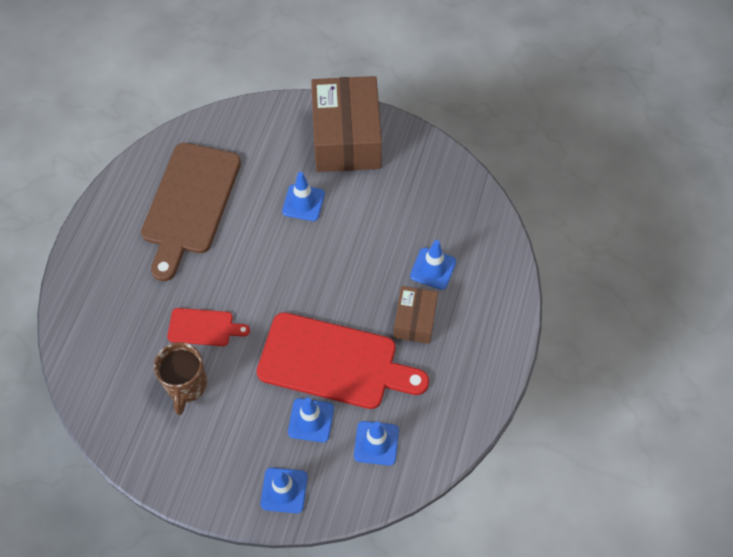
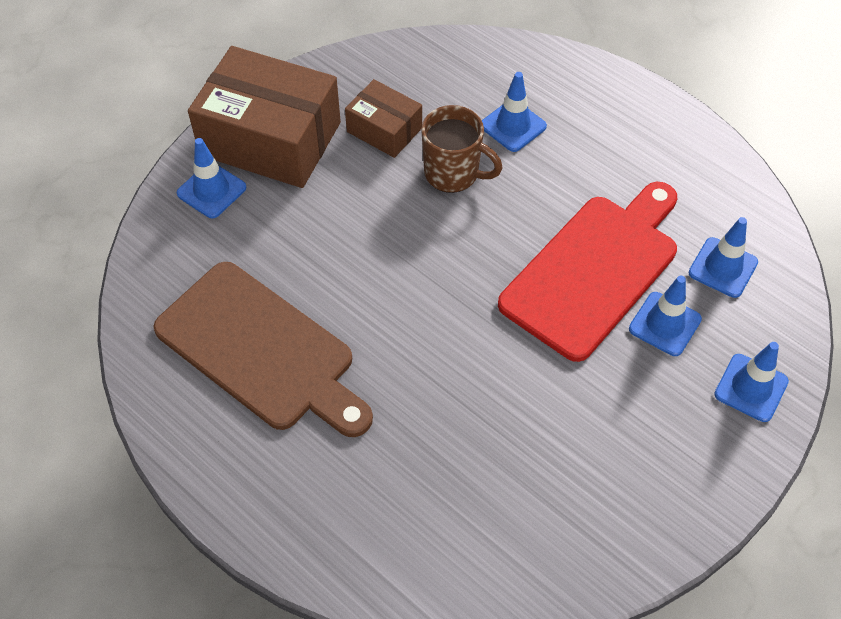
camera: 65 degrees left, 5 degrees down
brown mug [154,342,207,415] -> brown mug moved to [421,105,503,193]
red cutting board [167,308,250,346] -> none
blue traffic cone [282,172,325,221] -> blue traffic cone moved to [177,138,246,218]
brown box [393,286,438,344] -> brown box moved to [345,79,422,158]

